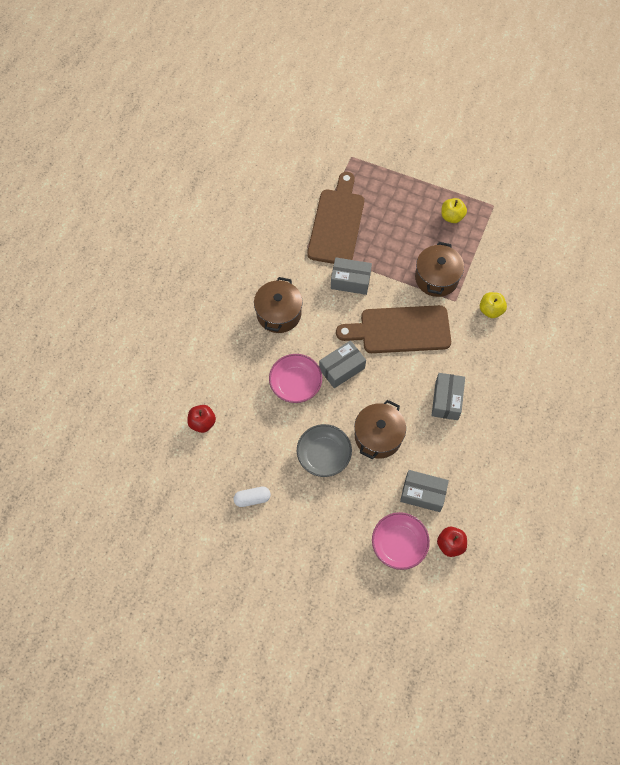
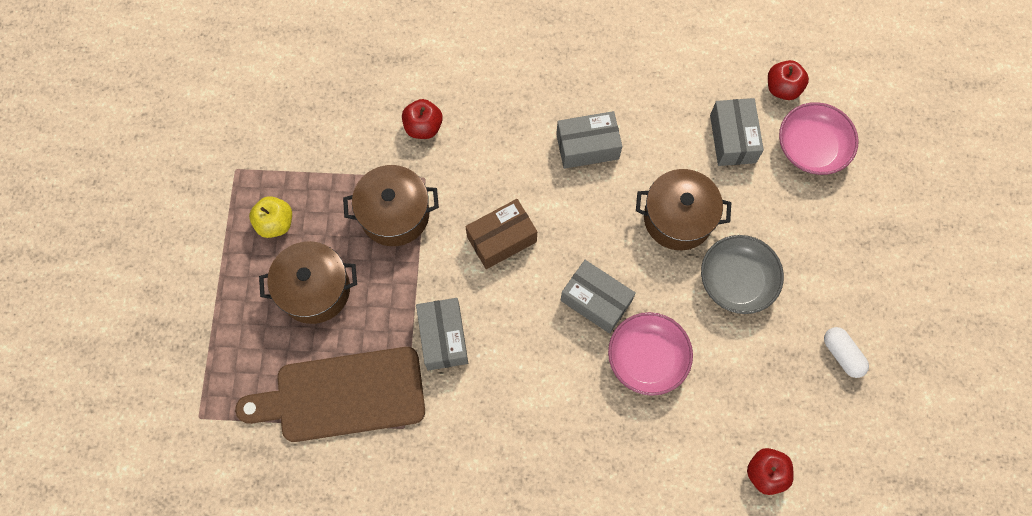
camera: 110 degrees left, 5 degrees up
brown pot [254,277,303,333] -> brown pot moved to [259,241,357,324]
brown cutting board [336,305,451,353] -> brown box [465,199,537,269]
yellow apple [480,292,507,318] -> red apple [402,99,443,139]

